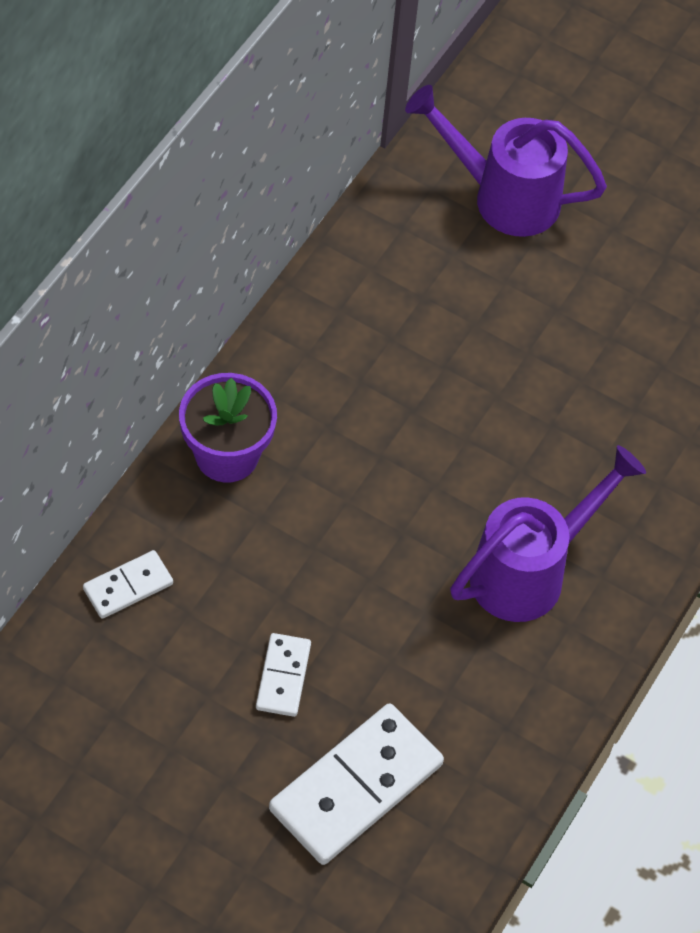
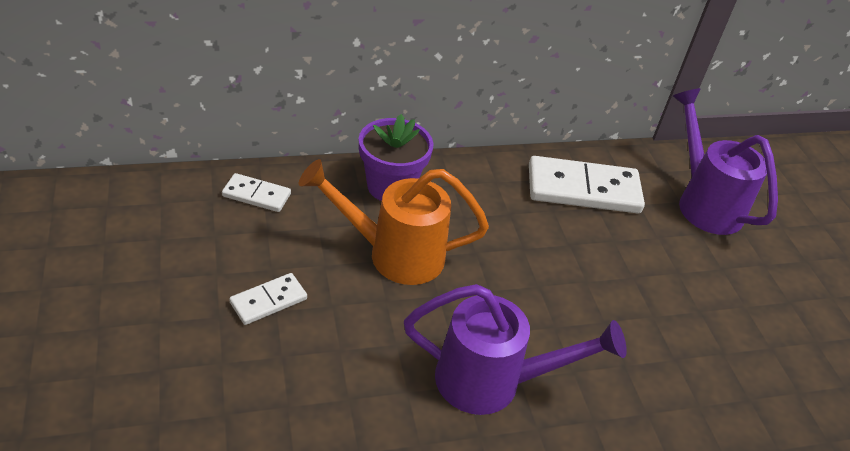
camera: 45 degrees right, 15 degrees down
white domino [269,703,444,865] -> white domino moved to [529,156,645,213]
none -> orange watering can [299,159,489,285]

